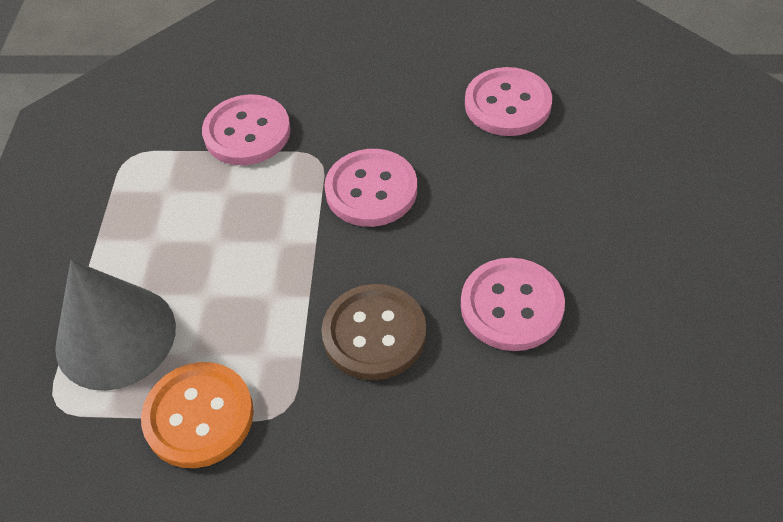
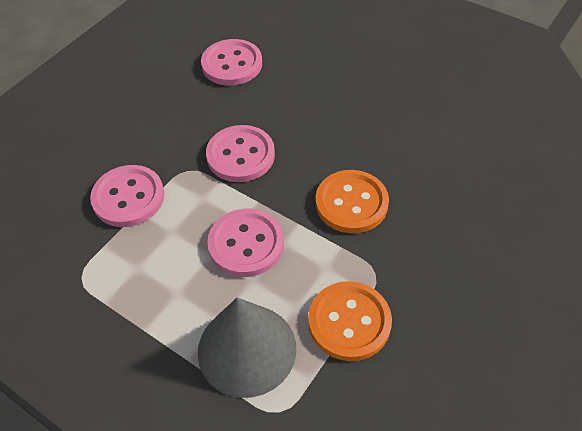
camera: 60 degrees left, 0 degrees up
brown button [321,284,426,380] -> orange button [315,170,389,233]
pink button [461,258,565,351] -> pink button moved to [207,208,284,277]

